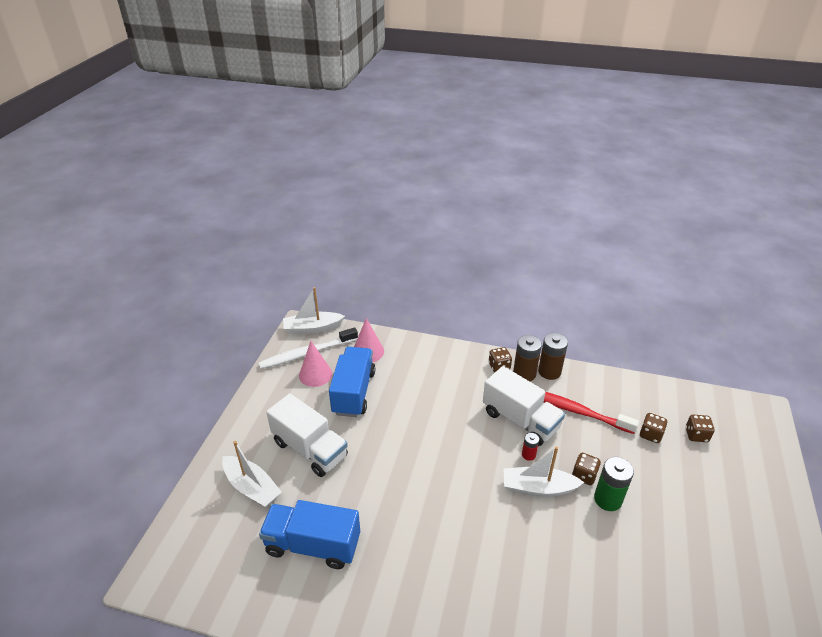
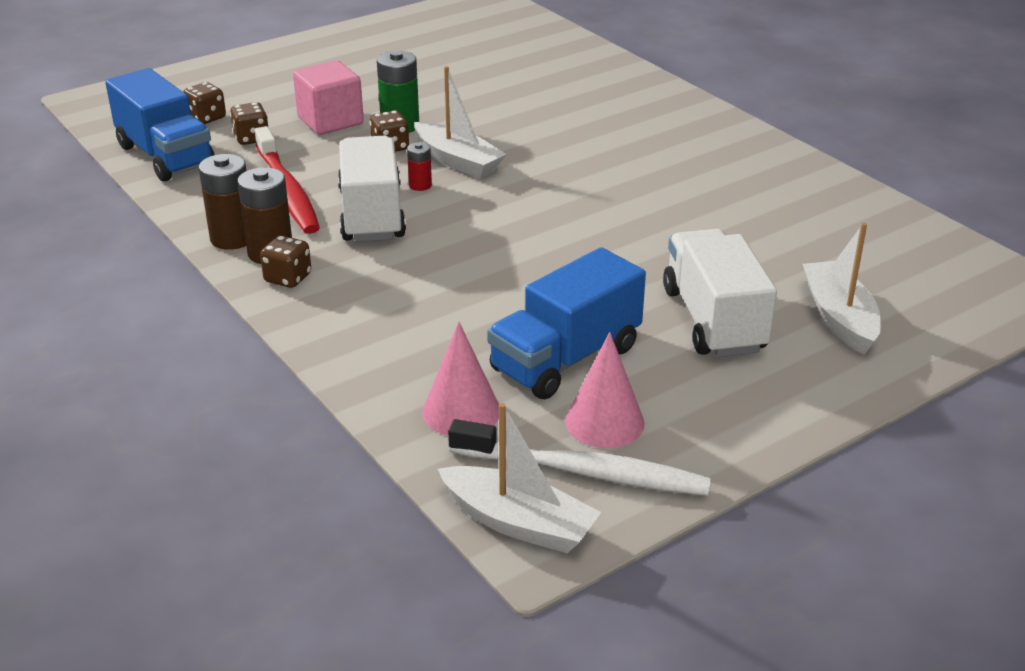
camera: 140 degrees left, 5 degrees down
blue truck [259,500,360,569] -> blue truck moved to [105,68,214,182]
none -> pink cube [293,60,364,135]

